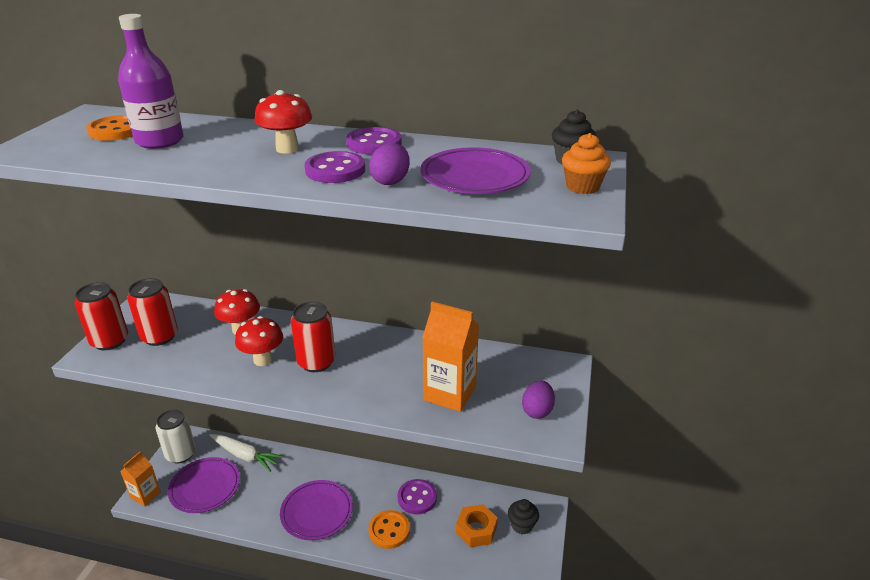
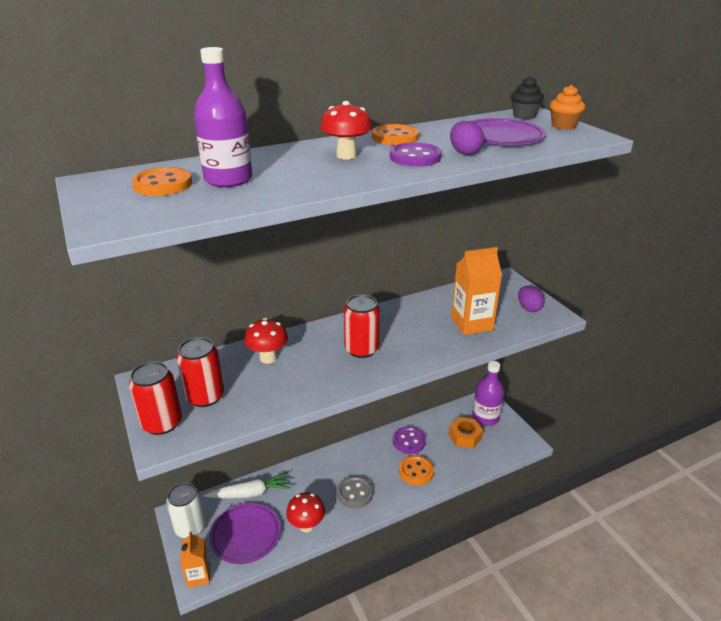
camera: 40 degrees left, 0 degrees up
red mushroom [235,316,283,366] -> red mushroom moved to [286,492,325,532]
purple plate [280,480,353,540] -> grey button [337,476,373,508]
purple button [346,127,402,155] -> orange button [372,124,419,145]
black cupcake [508,499,539,534] -> purple bottle [472,361,504,426]

